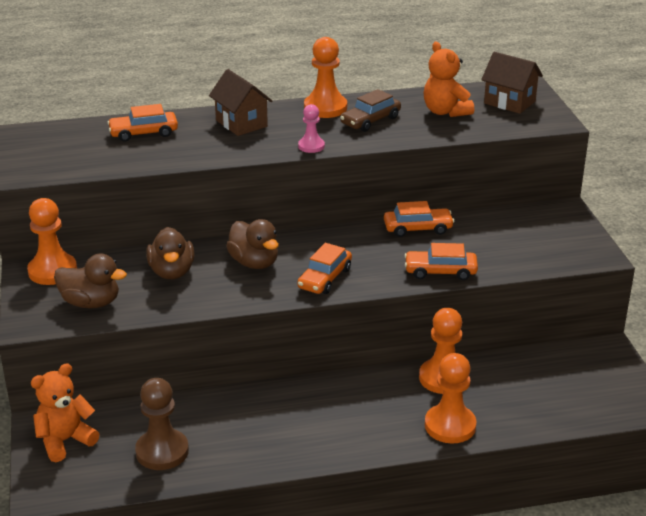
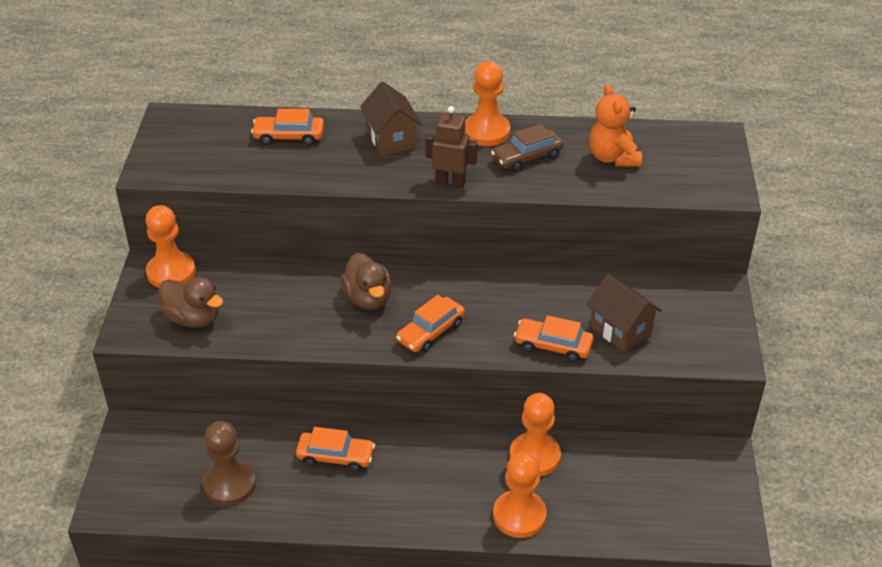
camera: 15 degrees right, 10 degrees up
orange teddy bear [31,363,99,462] -> none
brown duck [146,227,195,279] -> none
pink pawn [298,104,325,153] -> brown robot [425,106,478,188]
orange car [384,201,455,237] -> orange car moved to [296,427,375,472]
brown house [481,52,543,114] -> brown house moved to [587,274,662,352]

